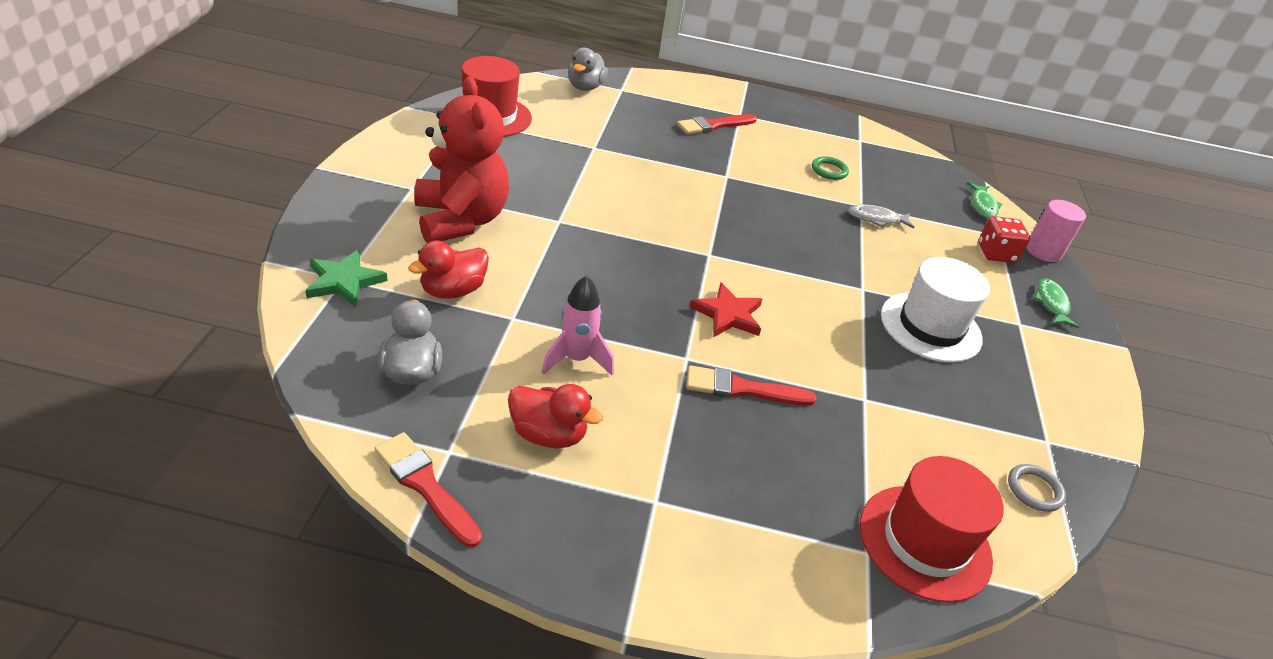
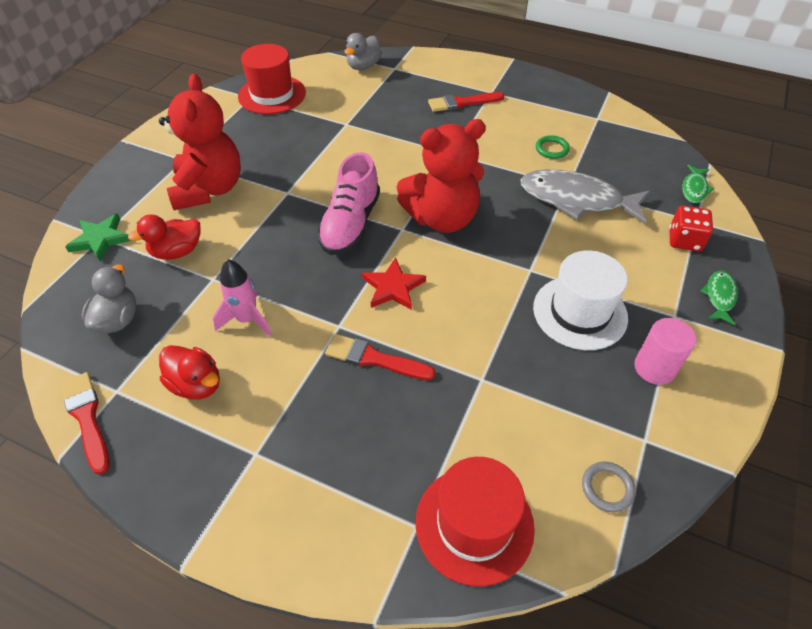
camera: 20 degrees right, 10 degrees up
grey fish [848,205,915,228] -> grey fish [520,169,650,224], size x2.11
pink cylinder [1026,200,1086,262] -> pink cylinder moved to [634,318,696,385]
none -> pink shoe [317,152,380,255]
none -> red teddy bear [397,119,486,233]

